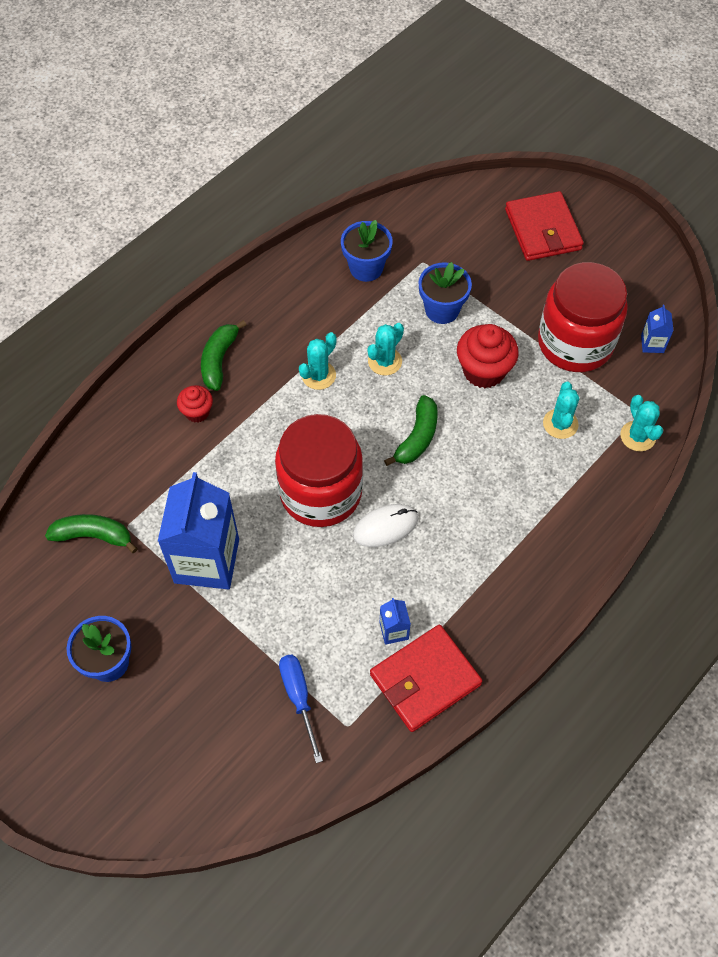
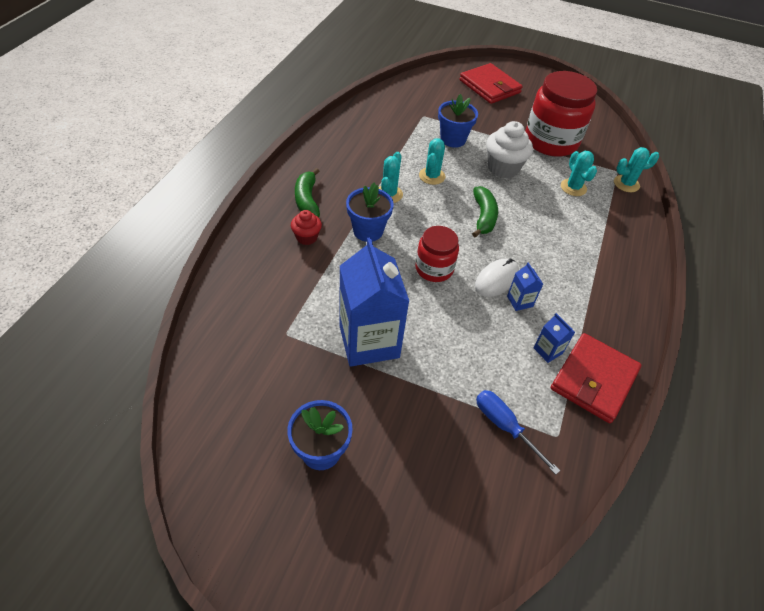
camera: 25 degrees left, 10 degrees down
green banana [45,514,138,553] -> none
red jar [275,414,363,527] -> red jar [415,226,459,282], size x0.56
blue flower pot [341,220,393,282] -> blue flower pot moved to [346,182,394,242]
red cupcake [457,324,519,388] -> white cupcake [486,121,533,178]
turquoise cactus [620,395,663,451] -> turquoise cactus turned 60 degrees counterclockwise [614,147,659,192]
blue carton [641,305,673,353] -> blue carton moved to [507,262,543,311]

